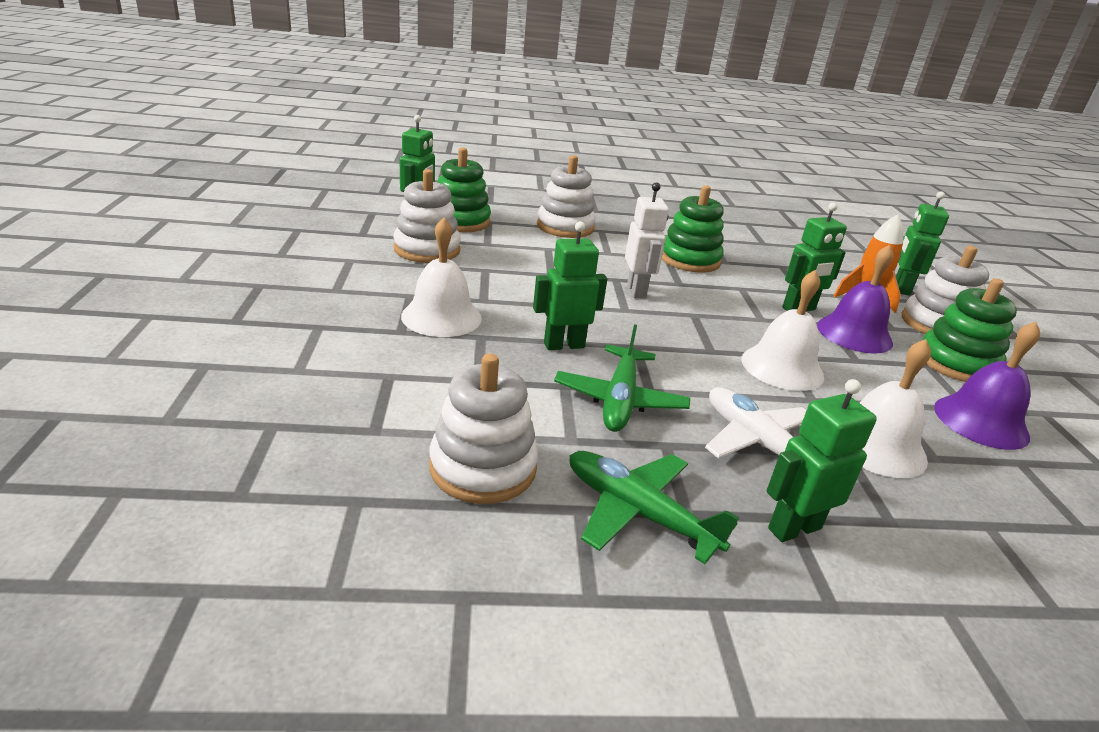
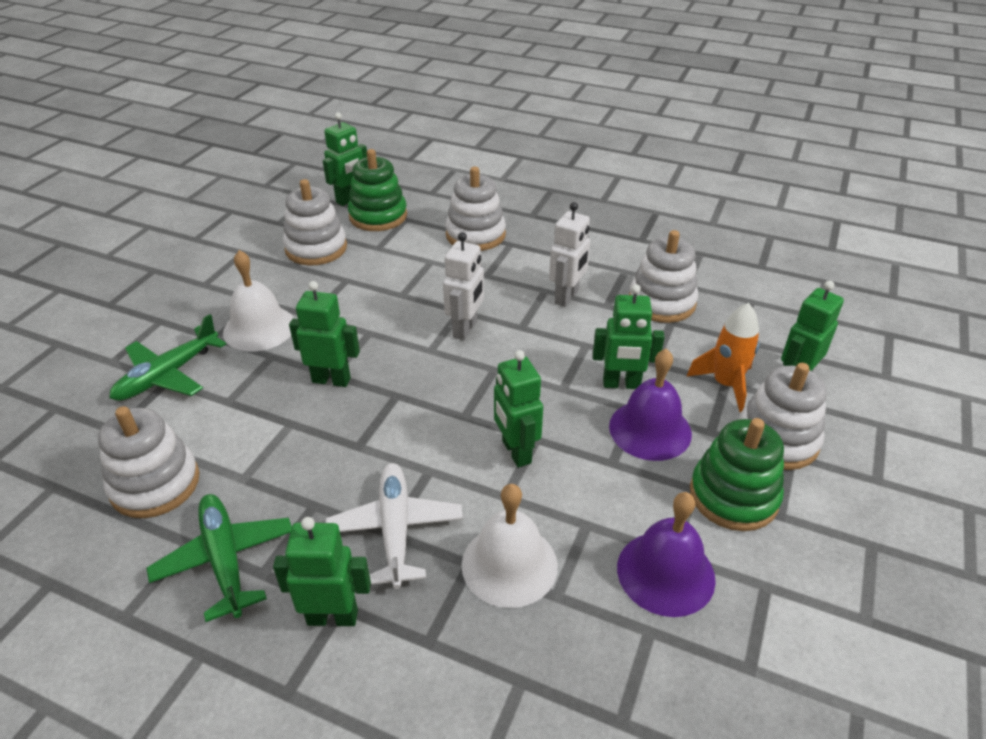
camera: 30 degrees right, 10 degrees up
green plane [554,324,690,432] -> green plane moved to [109,314,226,401]
green stacking toy [662,185,724,273] -> white robot [549,202,590,307]
white bell [741,270,824,391] -> green robot [494,350,543,467]
none -> white stacking toy [629,230,698,323]

